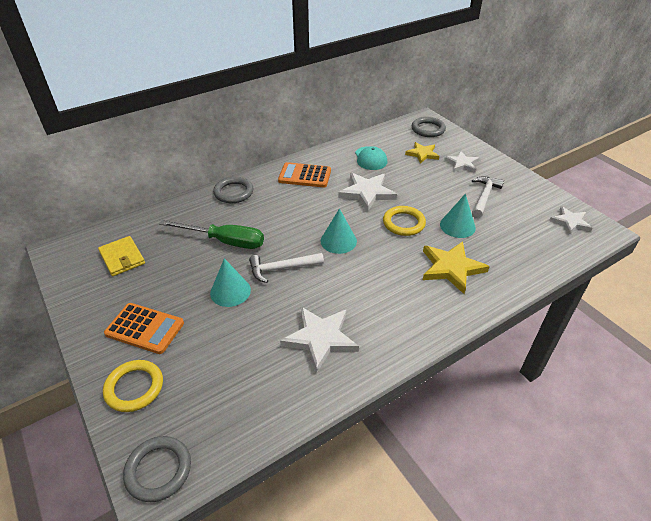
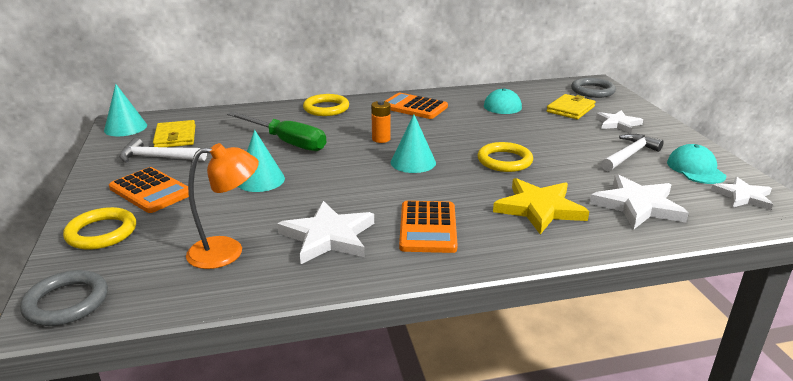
camera: 20 degrees right, 15 degrees down
grey ring [213,177,254,203] -> yellow ring [303,94,349,116]
white hammer [249,253,324,283] -> white hammer moved to [120,138,207,163]
white star [338,173,397,212] -> white star moved to [589,174,689,229]
yellow star [405,142,439,164] -> yellow wallet [546,94,596,119]
turquoise cone [440,194,476,238] -> turquoise cone moved to [104,84,147,136]
none -> orange lamp [186,143,259,269]
none -> orange battery [371,100,391,143]
none -> orange calculator [399,201,458,253]
none -> turquoise cap [667,144,727,184]

